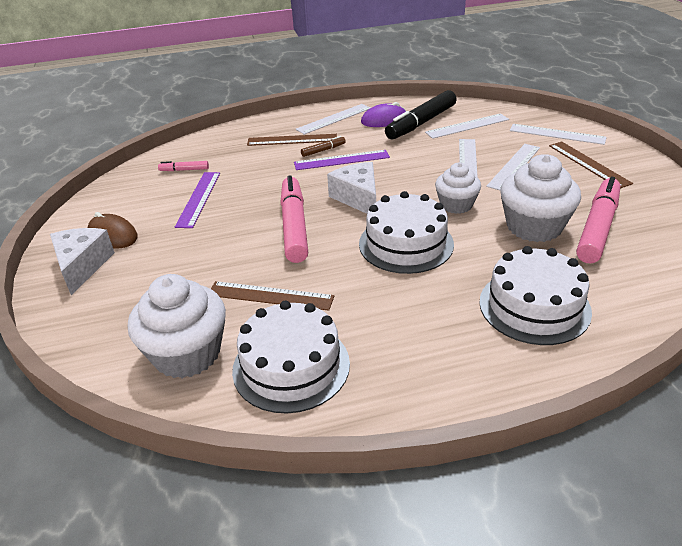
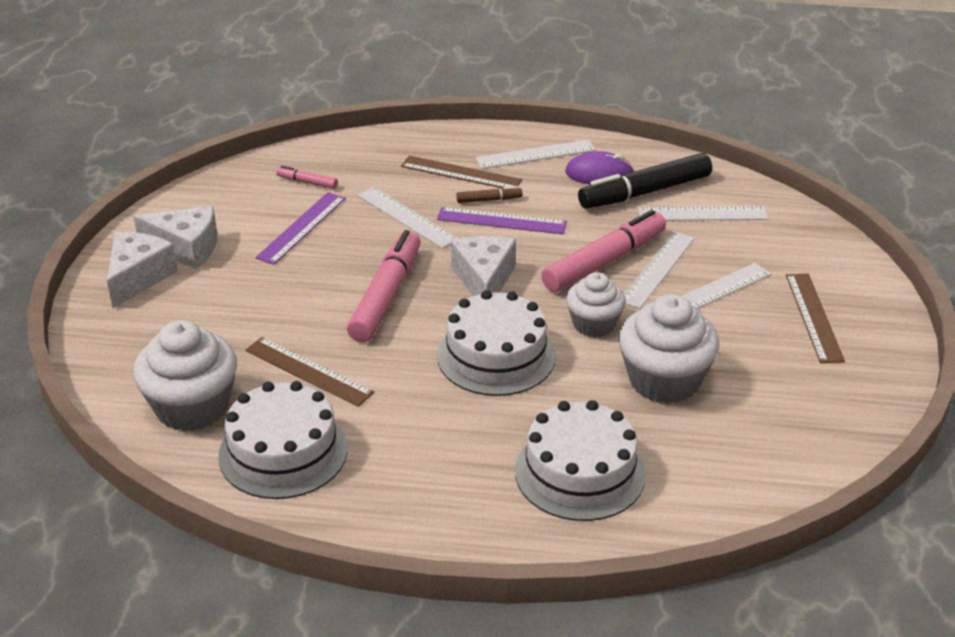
camera: 20 degrees right, 0 degrees up
brown mouse [88,212,138,249] -> white cheese [133,206,217,269]
white ruler [510,124,607,145] -> white ruler moved to [358,187,459,249]
pink marker [576,176,620,263] -> pink marker moved to [541,210,666,292]

